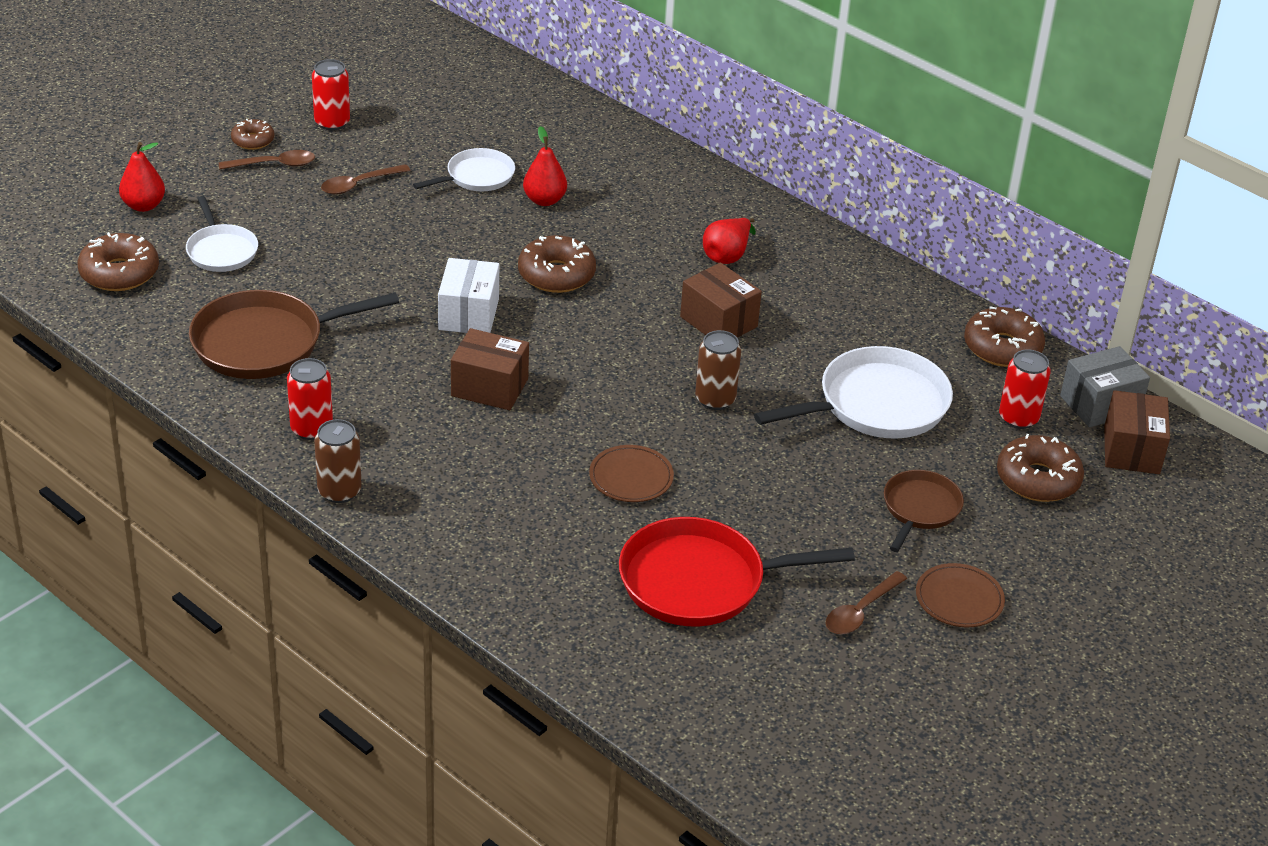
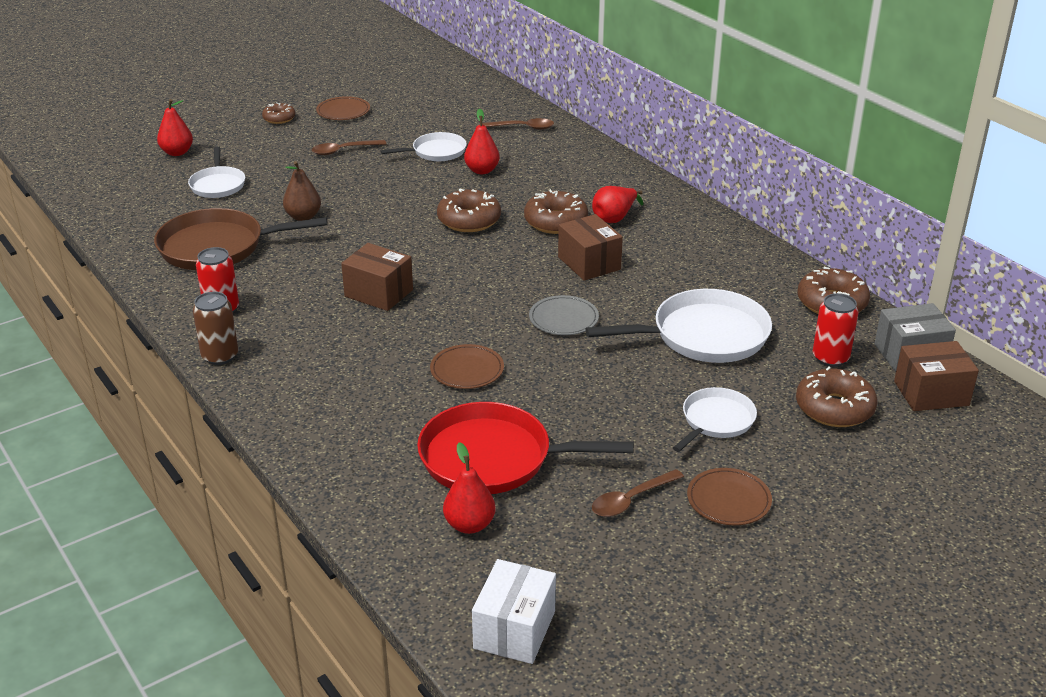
camera: 15 degrees right, 5 degrees down
brown donut [77,232,159,291] -> brown donut moved to [524,189,588,234]
brown spoon [219,150,315,170] -> brown spoon moved to [482,118,554,130]
red can [312,59,350,131] -> brown plate [316,96,370,120]
white box [438,258,499,333] -> white box moved to [472,559,556,664]
brown can [695,330,741,410] -> grey plate [529,295,599,335]
brown pan [884,470,964,552] -> white pan [673,387,757,452]
brown box [1104,390,1170,474] -> brown box turned 60 degrees clockwise [894,341,979,411]
none -> brown pear [283,161,321,221]
none -> red pear [443,442,496,534]

